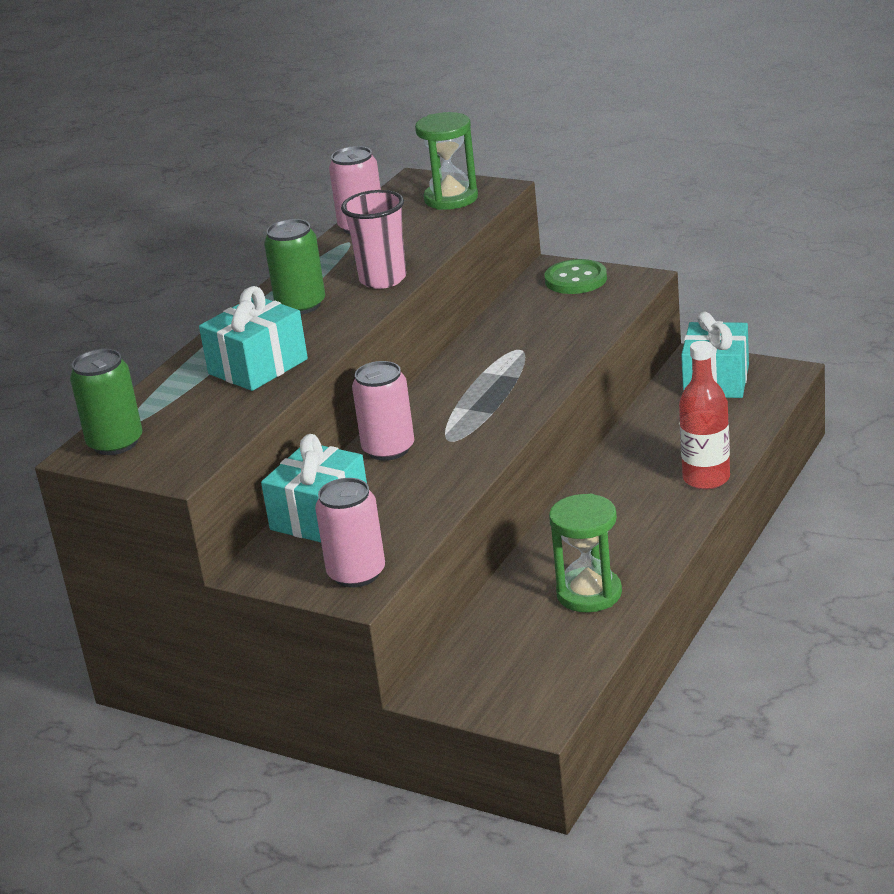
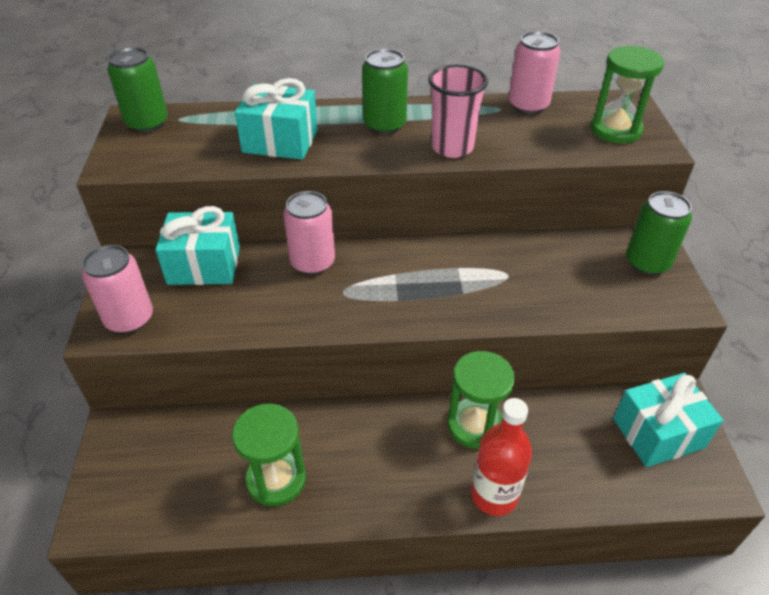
camera: 55 degrees right, 15 degrees up
green button [545,259,607,294] -> green can [626,191,692,275]
none -> green hourglass [448,351,515,449]

